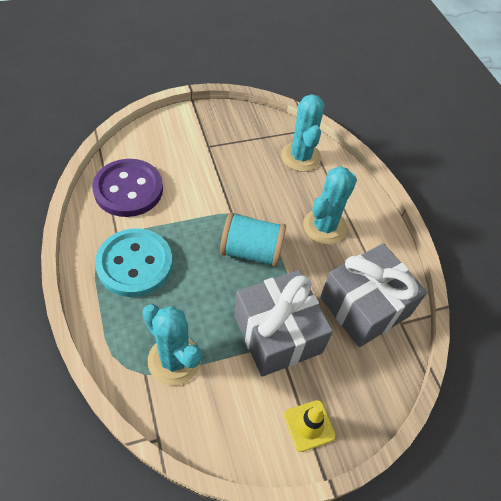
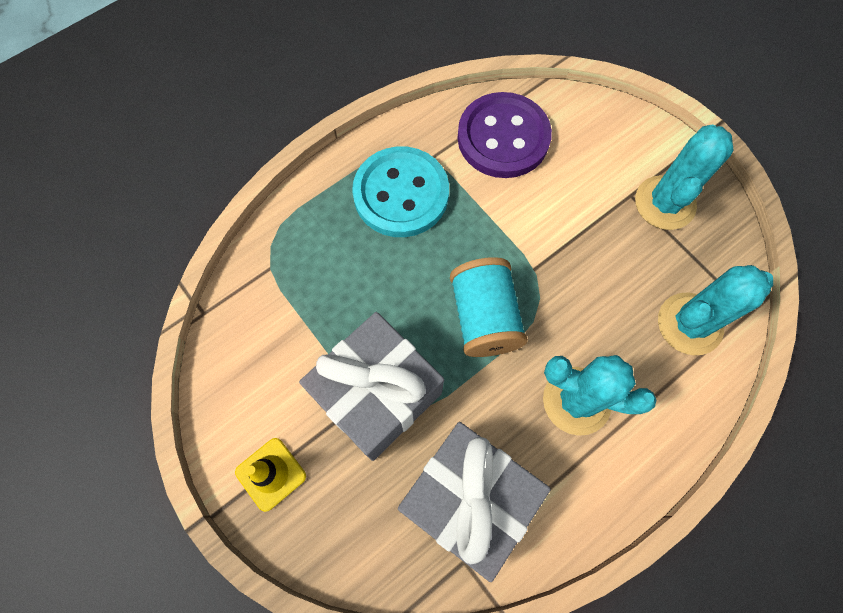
camera: 75 degrees right, 15 degrees up
turquoise cactus [142,304,202,385] -> turquoise cactus moved to [635,125,734,230]

